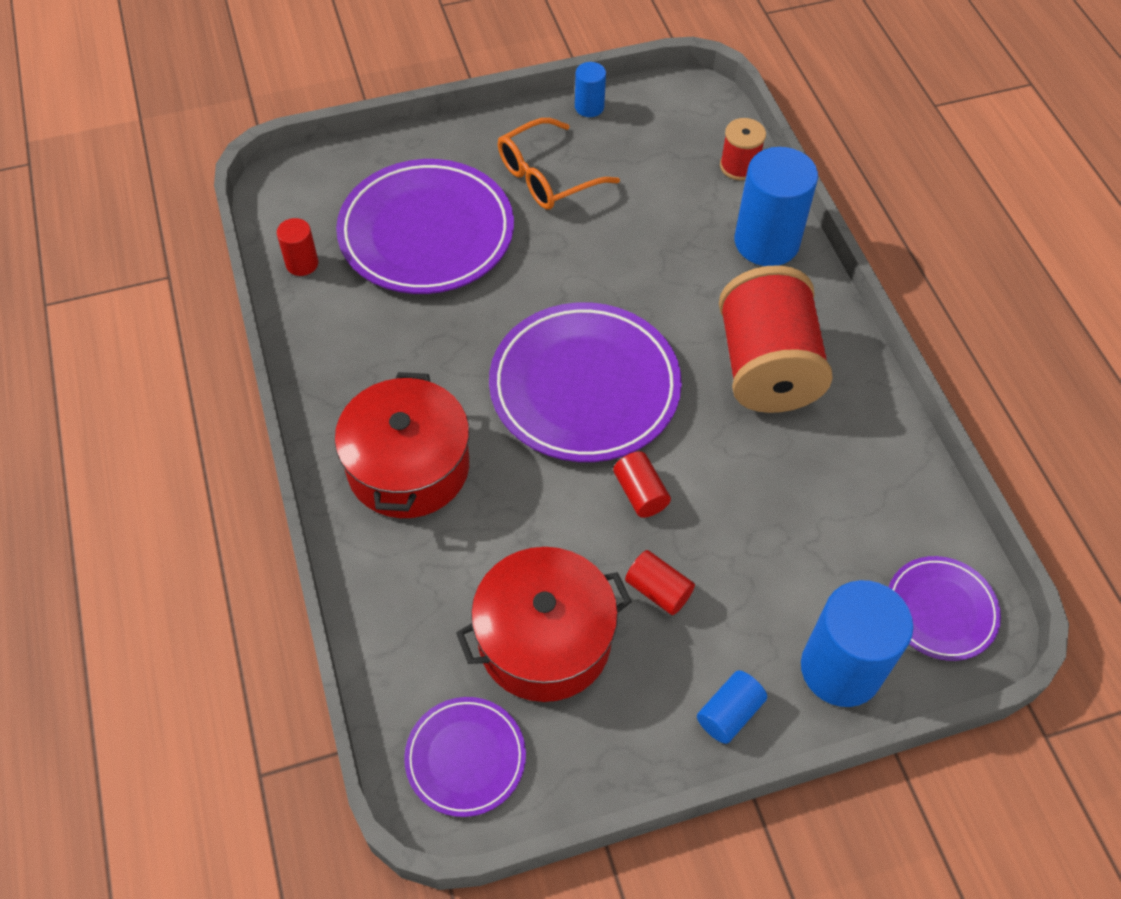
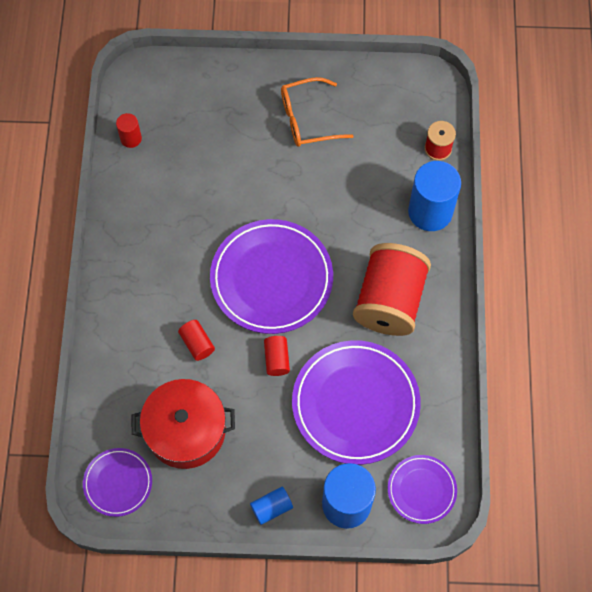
camera: 20 degrees right, 10 degrees up
red pot [335,372,469,518] -> none
purple plate [336,159,514,294] -> purple plate moved to [292,340,421,465]
blue cylinder [575,62,606,117] -> none
red cylinder [625,550,695,615] -> red cylinder moved to [178,320,215,361]

